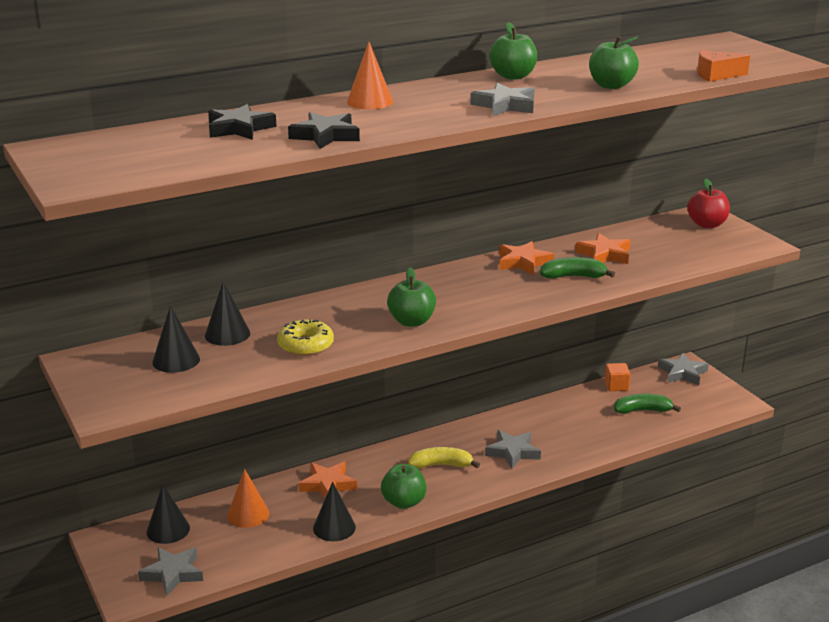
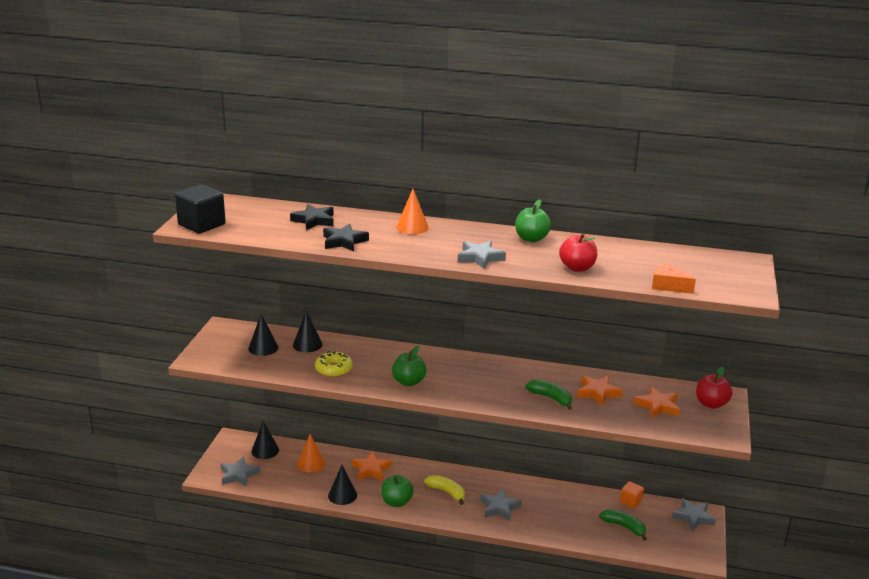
camera: 40 degrees right, 0 degrees up
orange star [499,241,554,275] -> orange star moved to [634,386,680,418]
green apple [589,36,639,89] -> red apple [559,233,597,272]
none -> black cube [175,184,226,234]

